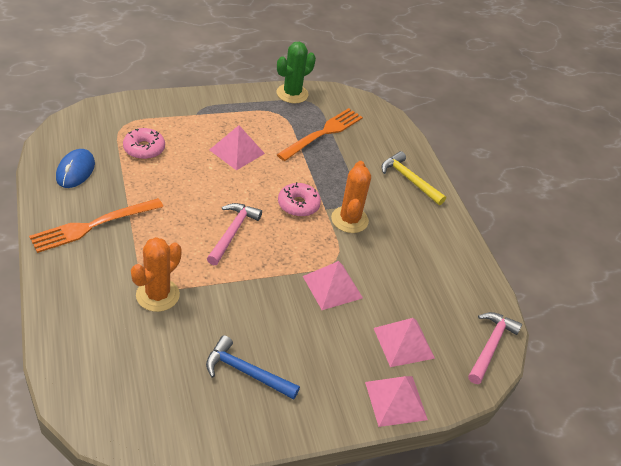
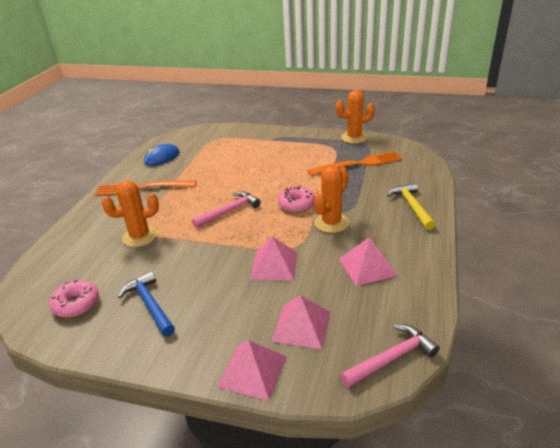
camera: 40 degrees right, 10 degrees down
pink donut [123,128,165,160] -> pink donut moved to [49,280,99,317]
pink pyramid [209,125,265,170] -> pink pyramid moved to [339,237,398,286]
green cactus [276,42,316,103] -> orange cactus [336,90,375,144]

